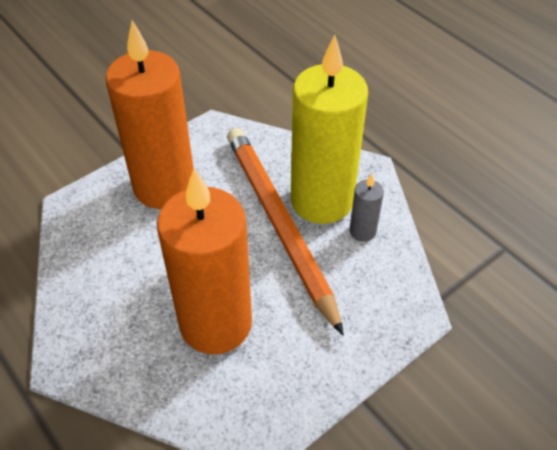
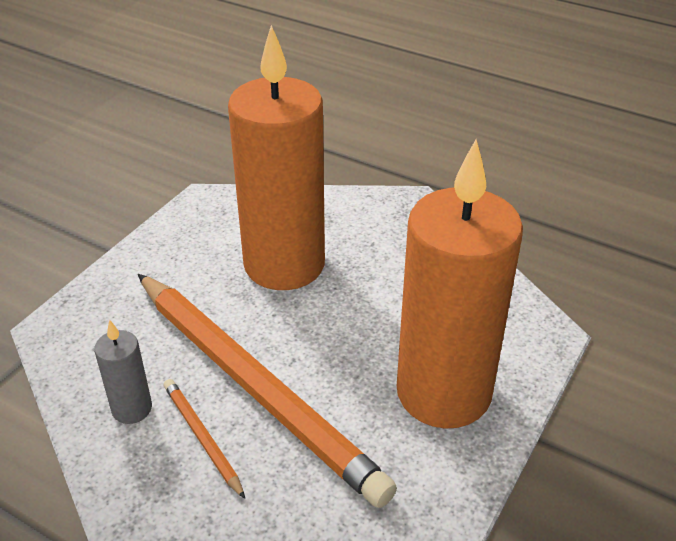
camera: 160 degrees right, 10 degrees down
yellow candle [291,34,368,224] -> orange pencil [164,379,245,499]

